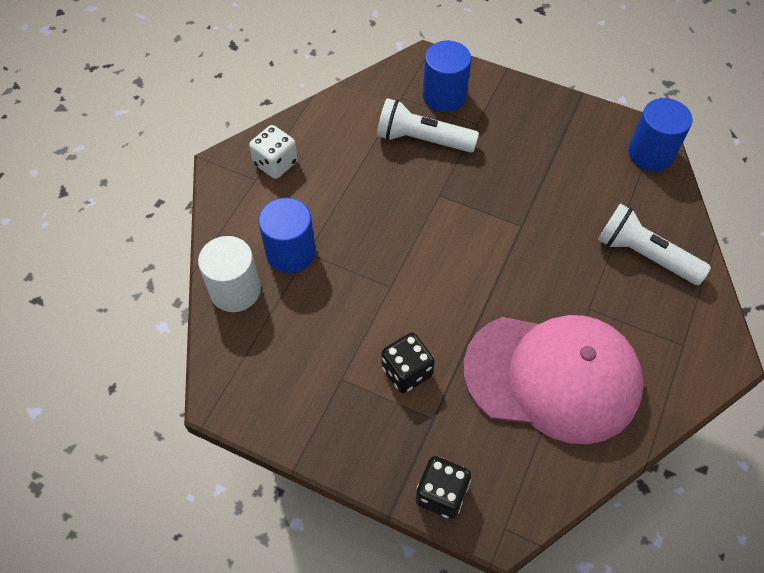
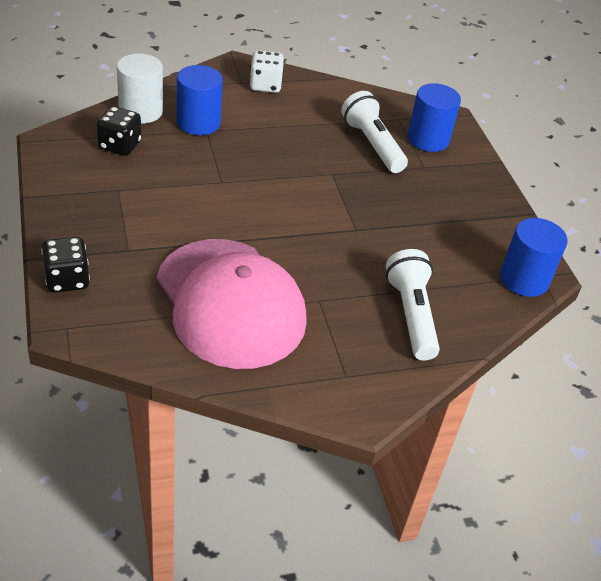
camera: 45 degrees right, 15 degrees down
black dice [381,333,435,393] -> black dice moved to [97,106,141,156]

